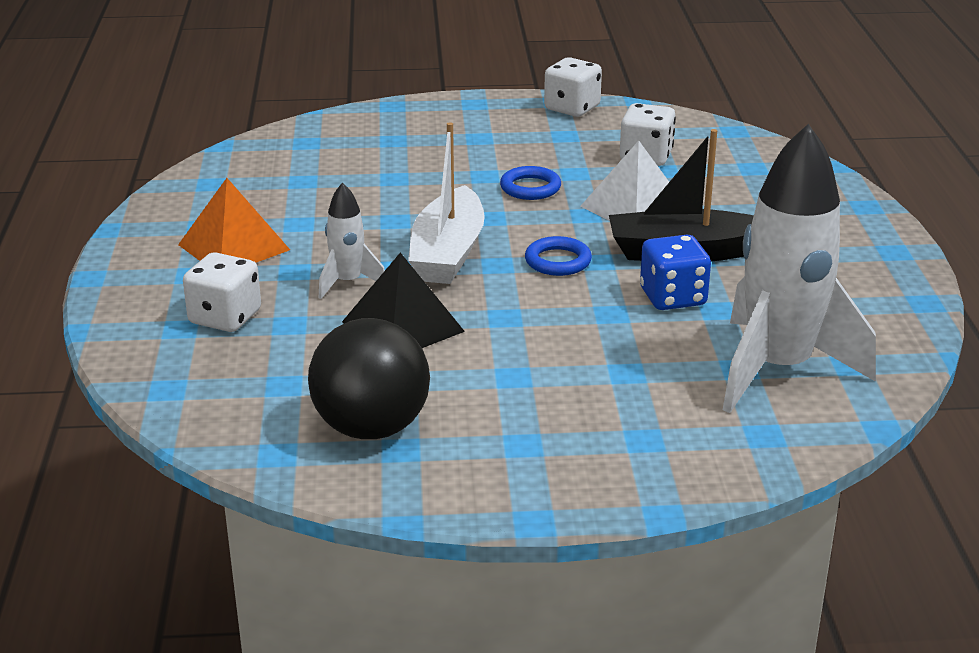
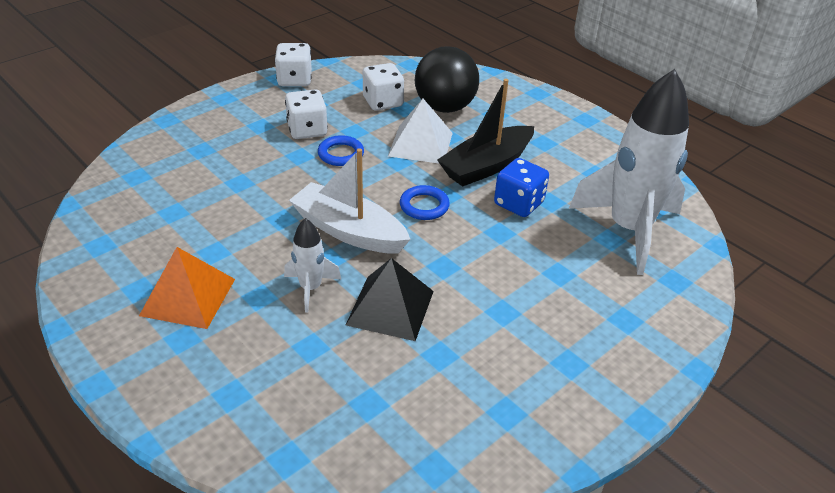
camera: 40 degrees left, 10 degrees up
white dice [183,252,261,332] -> white dice moved to [285,89,328,139]
black ball [308,318,430,439] -> black ball moved to [415,46,479,113]
white boat [408,122,485,284] -> white boat turned 150 degrees clockwise [289,148,411,253]

